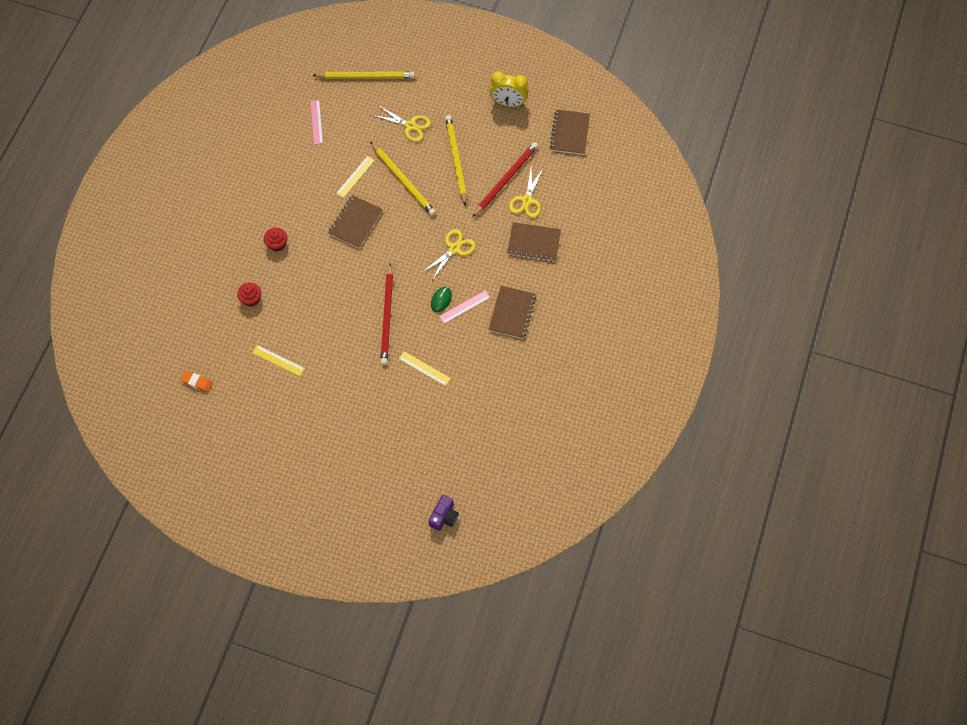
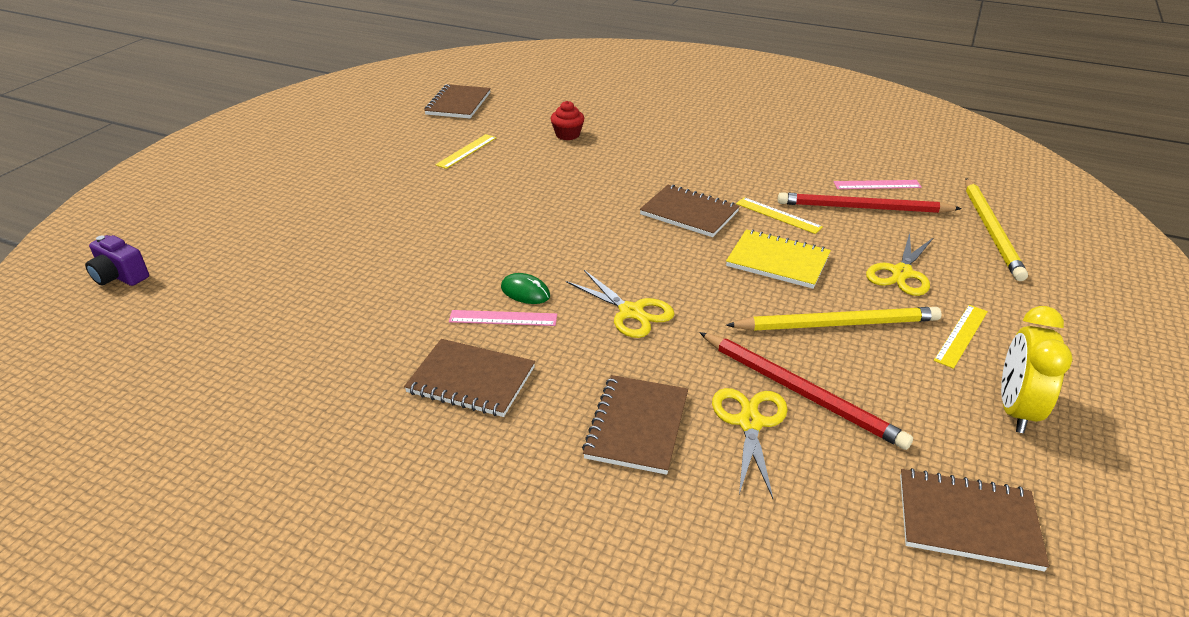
camera: 95 degrees right, 30 degrees down
orange eraser [181,371,213,392] -> brown notebook [424,84,491,118]
red cupcake [264,228,287,251] -> none
yellow pencil [370,142,436,216] -> yellow notebook [726,229,831,289]
red pencil [380,263,393,365] -> red pencil moved to [778,192,962,213]
yellow ruler [399,351,451,386] -> yellow ruler moved to [934,305,988,369]
pink ruler [439,290,490,324] -> pink ruler turned 60 degrees counterclockwise [449,310,557,326]
yellow scissors [509,167,544,218] -> yellow scissors turned 75 degrees clockwise [712,388,788,499]

